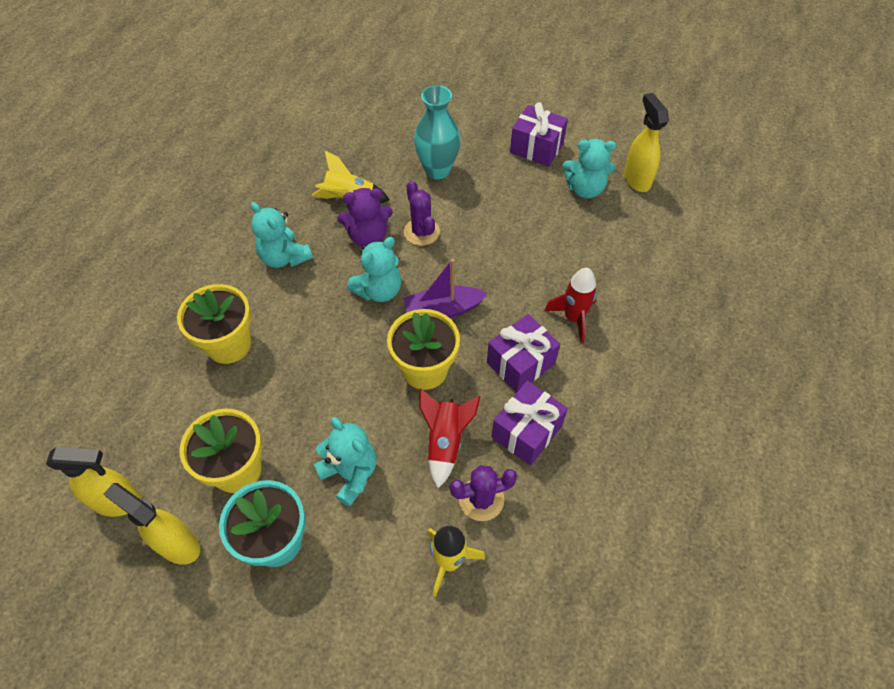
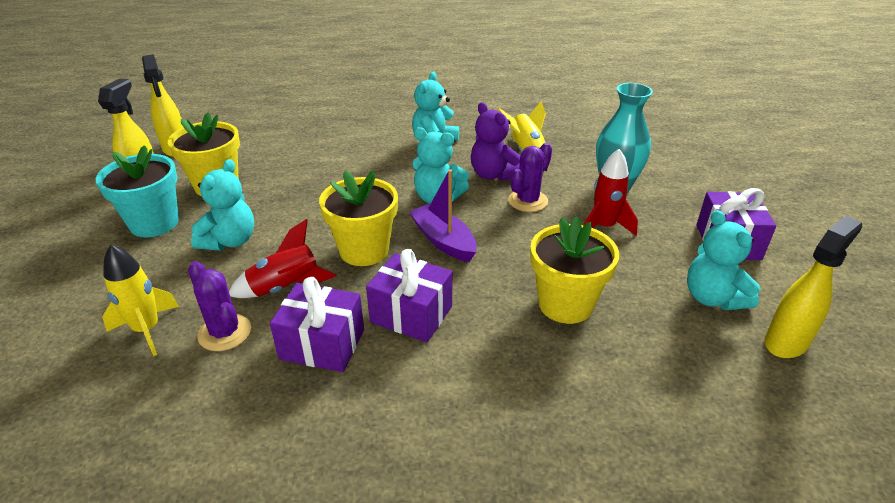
camera: 65 degrees right, 20 degrees down
yellow flower pot [177,284,251,364] -> yellow flower pot moved to [530,216,619,324]
red rocket [544,268,597,344] -> red rocket moved to [584,149,638,236]

